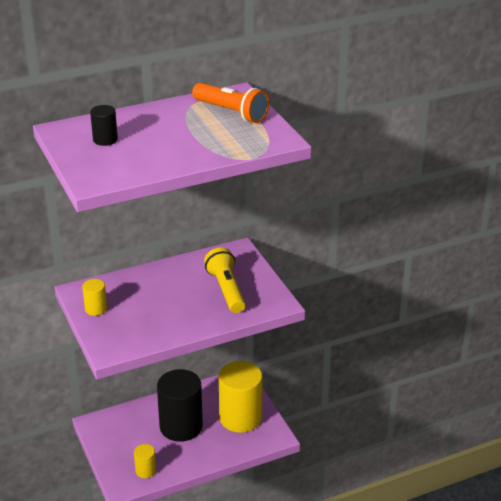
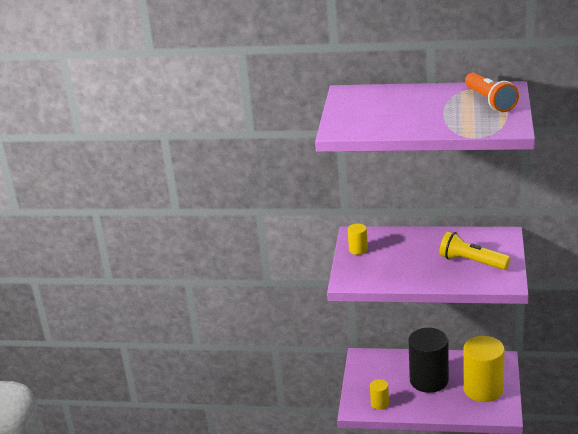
camera: 35 degrees right, 5 degrees down
black cylinder [90,105,118,146] -> none
yellow flashlight [204,247,246,313] -> yellow flashlight turned 75 degrees counterclockwise [439,231,510,270]

